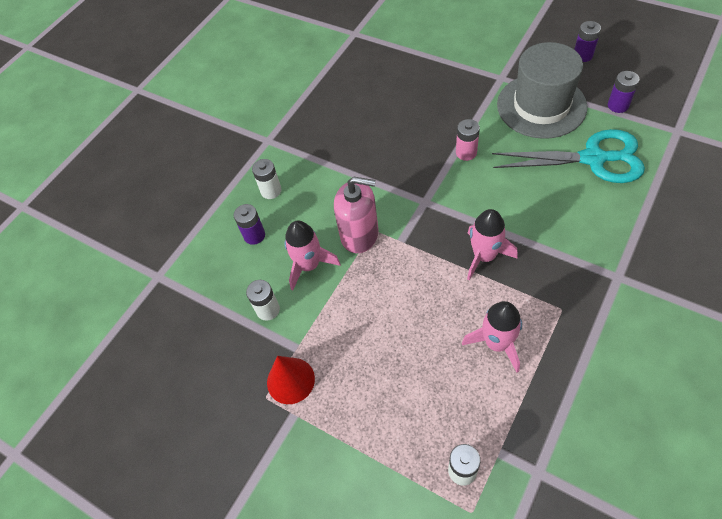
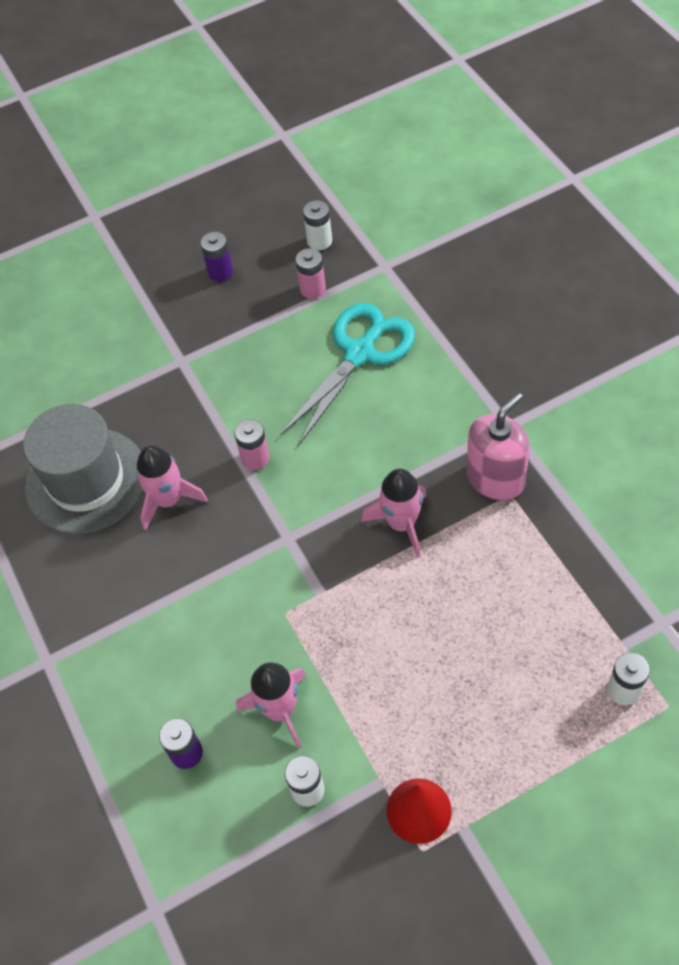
camera: 60 degrees left, 0 degrees up
white battery [252,159,282,199] -> white battery moved to [303,200,332,250]
pink soap dispenser [334,177,379,253] -> pink soap dispenser moved to [467,393,530,501]
pink rocket [462,301,522,373] -> pink rocket moved to [136,445,208,531]
grey hat [497,42,587,139] -> grey hat moved to [23,404,143,534]
purple battery [608,71,640,113] -> pink battery [295,248,326,299]

